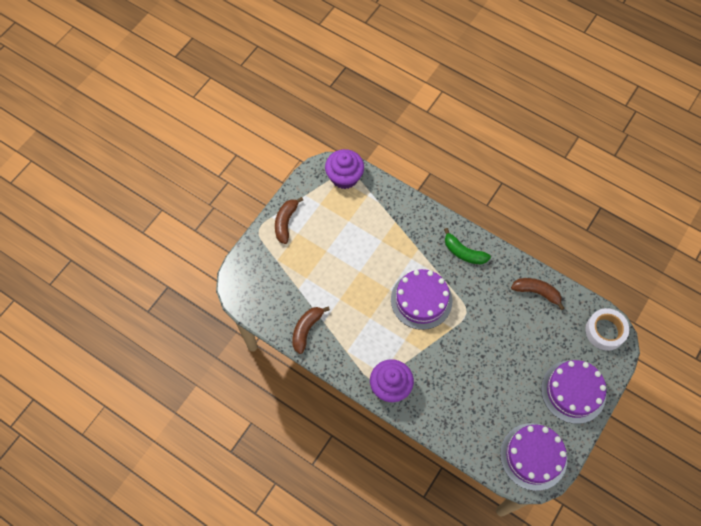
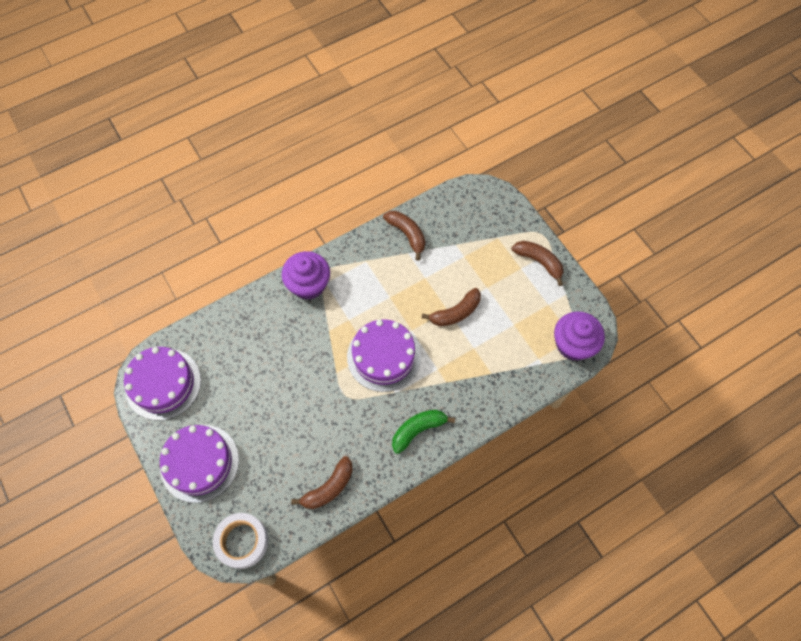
camera: 115 degrees right, 0 degrees up
none -> brown banana [422,288,481,326]

